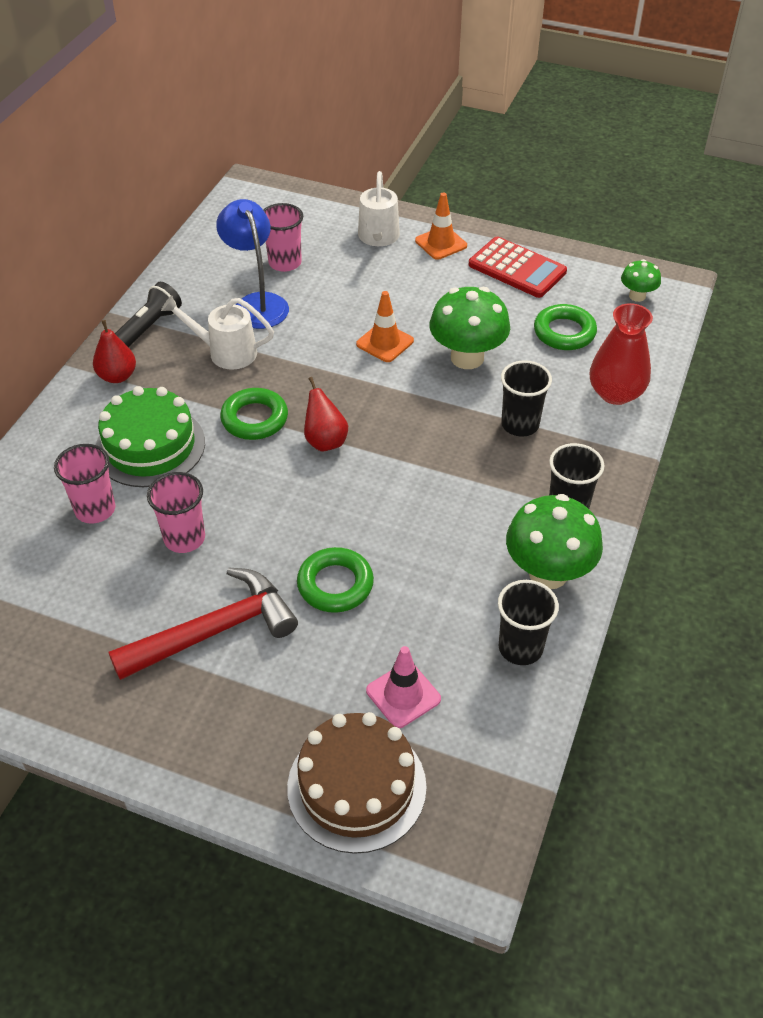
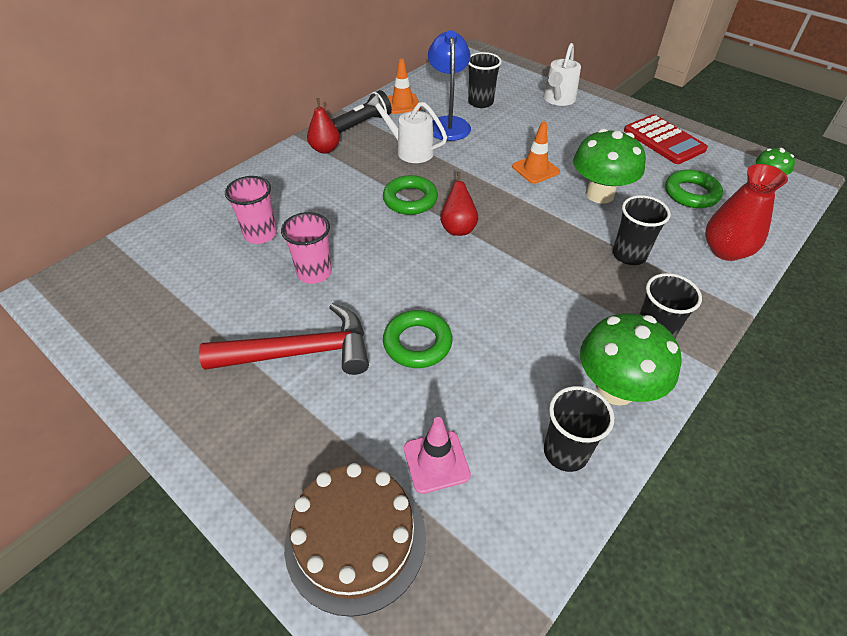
camera: 20 degrees right, 0 degrees up
green cake [96,386,205,487] -> none
pink cup [263,203,303,272] -> black cup [468,52,502,108]
orange traffic cone [415,192,467,260] -> orange traffic cone moved to [387,59,421,114]

